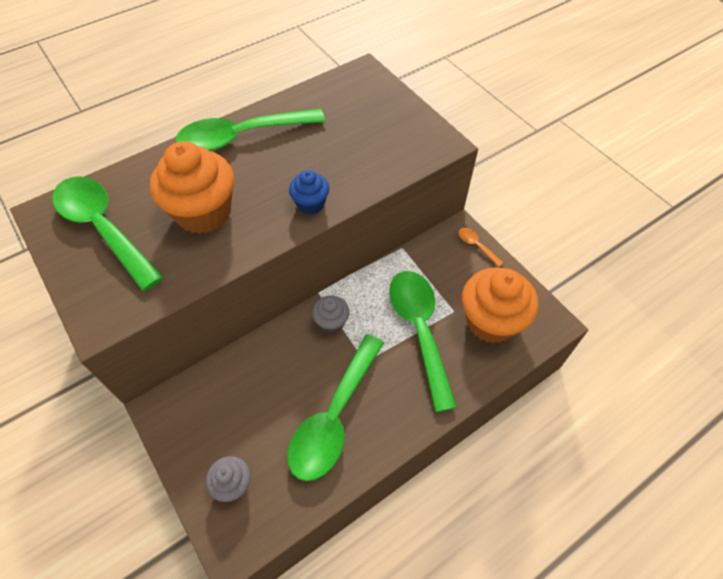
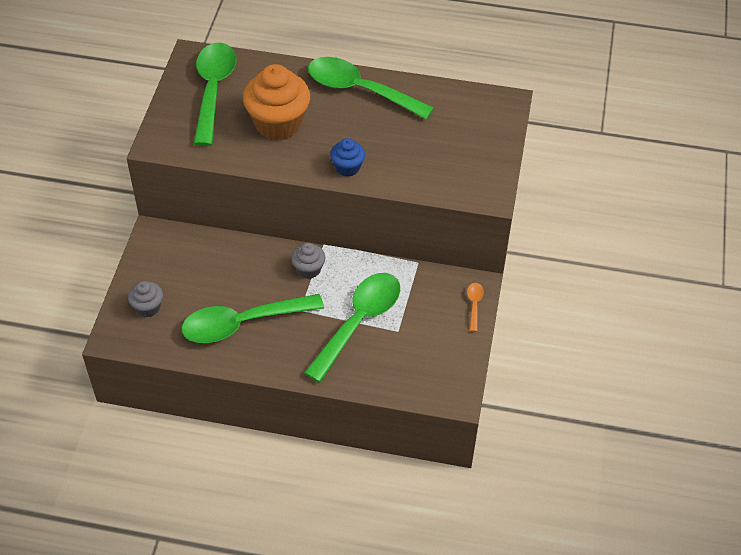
camera: 45 degrees right, 5 degrees down
orange cupcake [462,267,538,343] -> none

